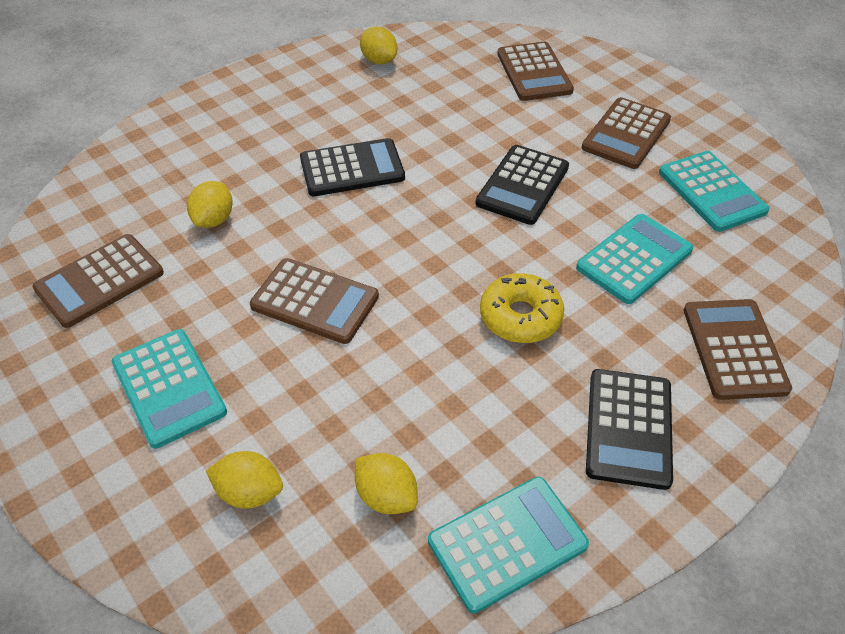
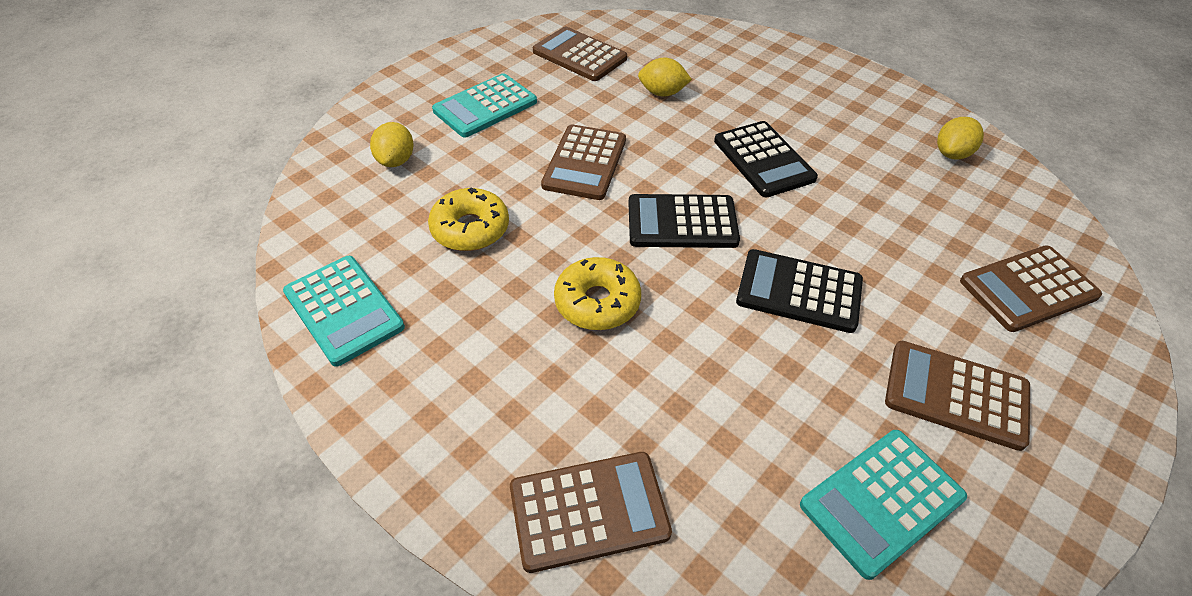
camera: 80 degrees right, 0 degrees up
yellow lemon [355,453,418,514] -> none
turquoise calculator [576,214,693,304] -> none
black calculator [586,369,673,490] -> black calculator moved to [629,194,740,248]
none -> yellow donut [428,187,509,251]

